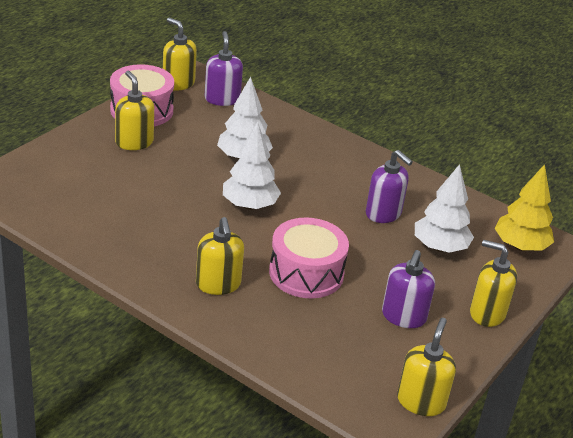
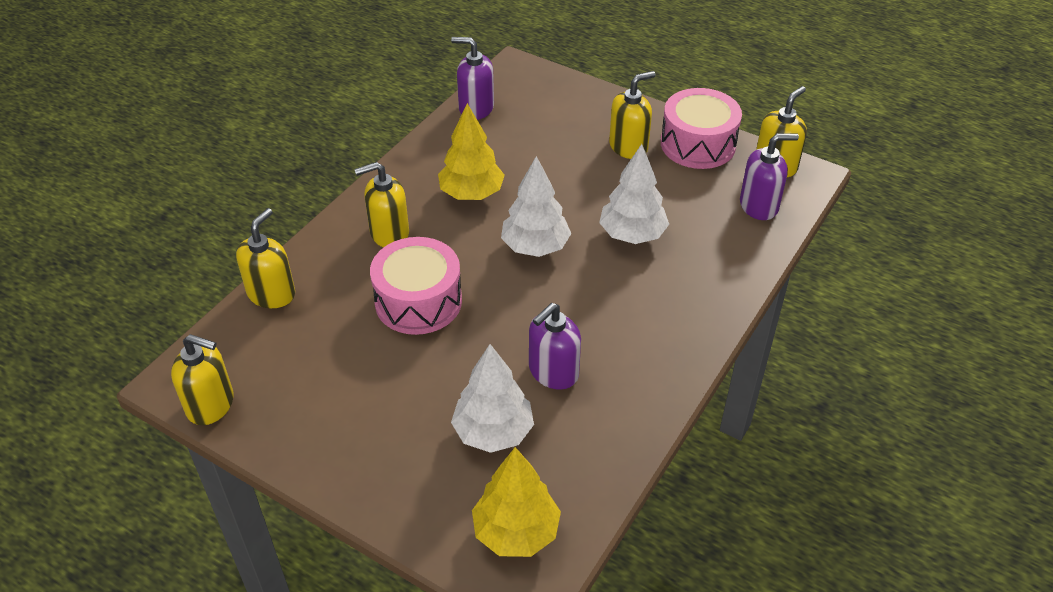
camera: 90 degrees right, 10 degrees up
purple soap dispenser [382,250,435,328] -> purple soap dispenser moved to [451,37,494,120]
yellow soap dispenser [470,240,517,327] -> yellow soap dispenser moved to [236,208,295,308]
none -> yellow tree [438,103,505,200]

